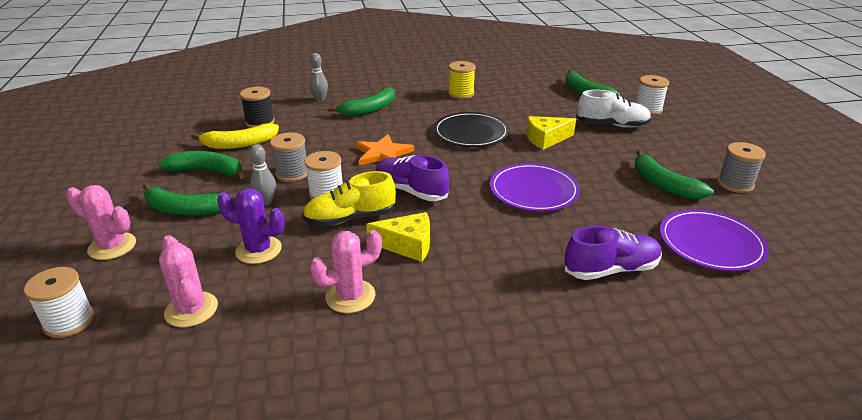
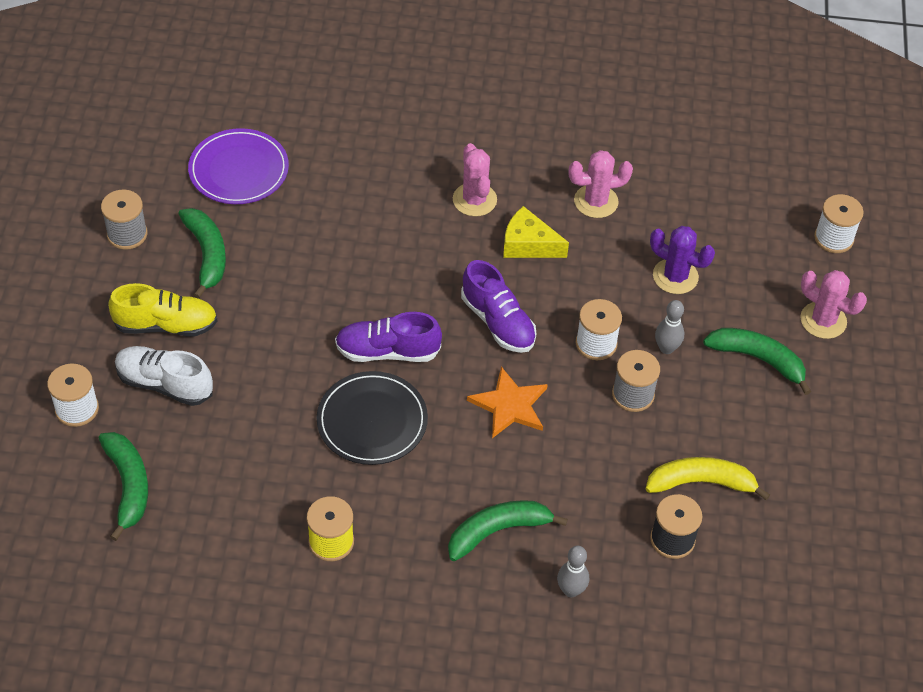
camera: 165 degrees left, 20 degrees up
green banana [159,151,246,179] -> none
pink cactus [159,235,218,328] -> pink cactus moved to [453,143,497,217]
yellow shoe [302,171,396,227] -> yellow shoe moved to [108,283,217,336]
purple plate [490,163,580,211] -> none
yellow cheese [526,116,576,150] -> none
purple shoe [565,226,662,280] -> purple shoe moved to [335,312,442,362]

